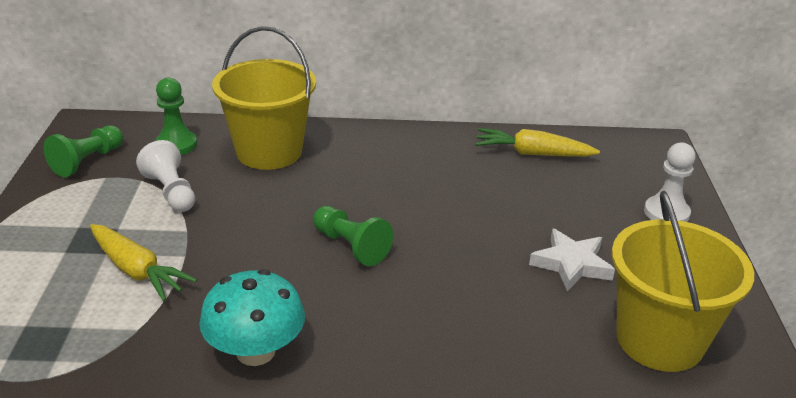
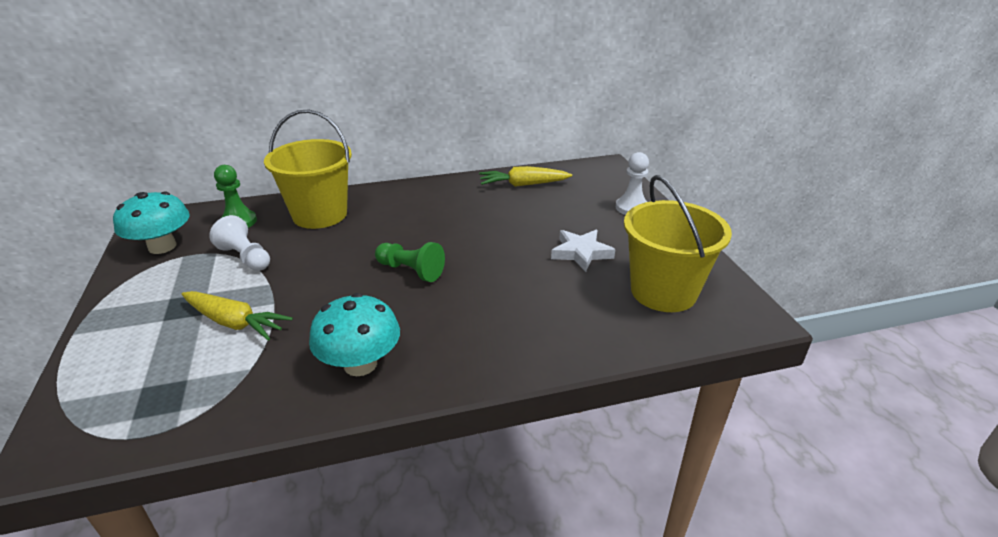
camera: 15 degrees left, 0 degrees up
green pawn [43,125,123,177] -> turquoise mushroom [113,192,190,254]

